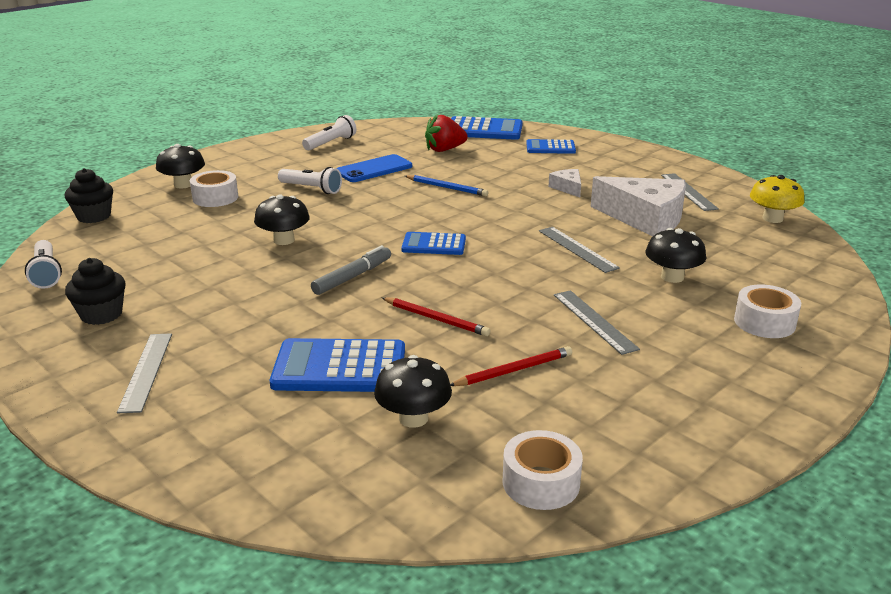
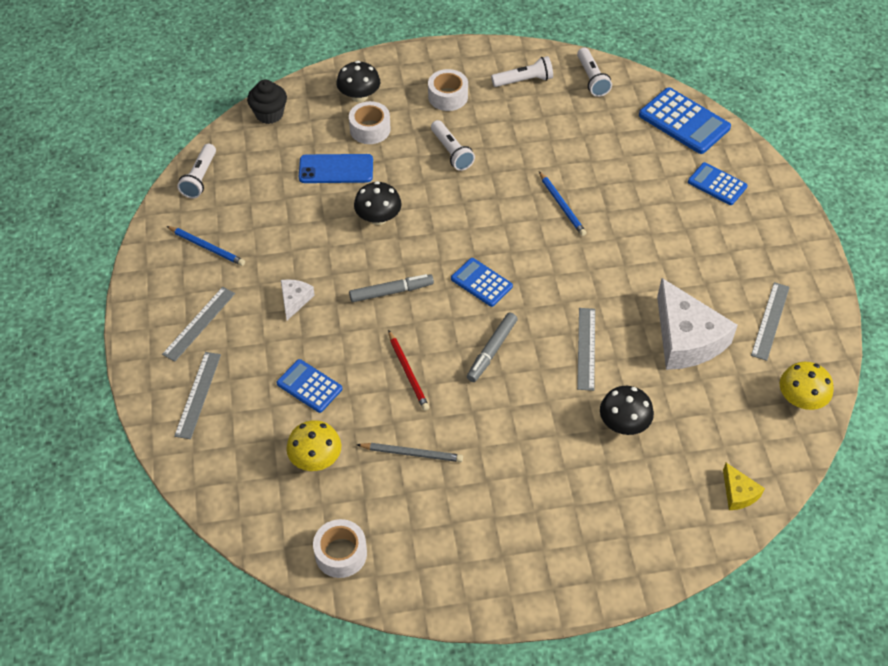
camera: 35 degrees right, 25 degrees up
black cupcake [65,258,126,325] -> blue pencil [167,226,245,266]
blue calculator [270,338,405,392] -> blue calculator [277,359,342,413], size x0.62
blue phone [337,154,412,182] -> blue phone moved to [299,154,373,183]
black mushroom [374,355,452,428] -> yellow mushroom [286,420,341,471]
red strawberry [425,114,468,152] -> none
red pencil [450,346,572,386] -> grey pencil [356,443,463,462]
white cheese [548,169,581,197] -> white cheese moved to [281,279,315,320]
grey ruler [554,290,640,355] -> grey ruler moved to [174,352,221,439]
white tape [734,285,801,338] -> white tape moved to [428,69,468,111]
none -> grey marker [467,313,517,382]
none -> white flashlight [577,48,612,97]
none -> yellow cheese [723,463,765,510]

